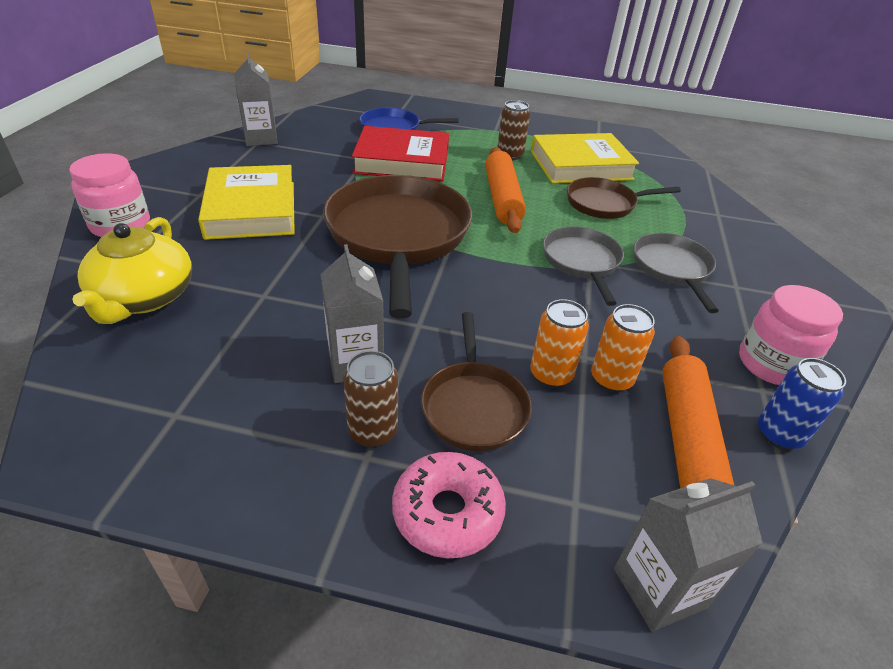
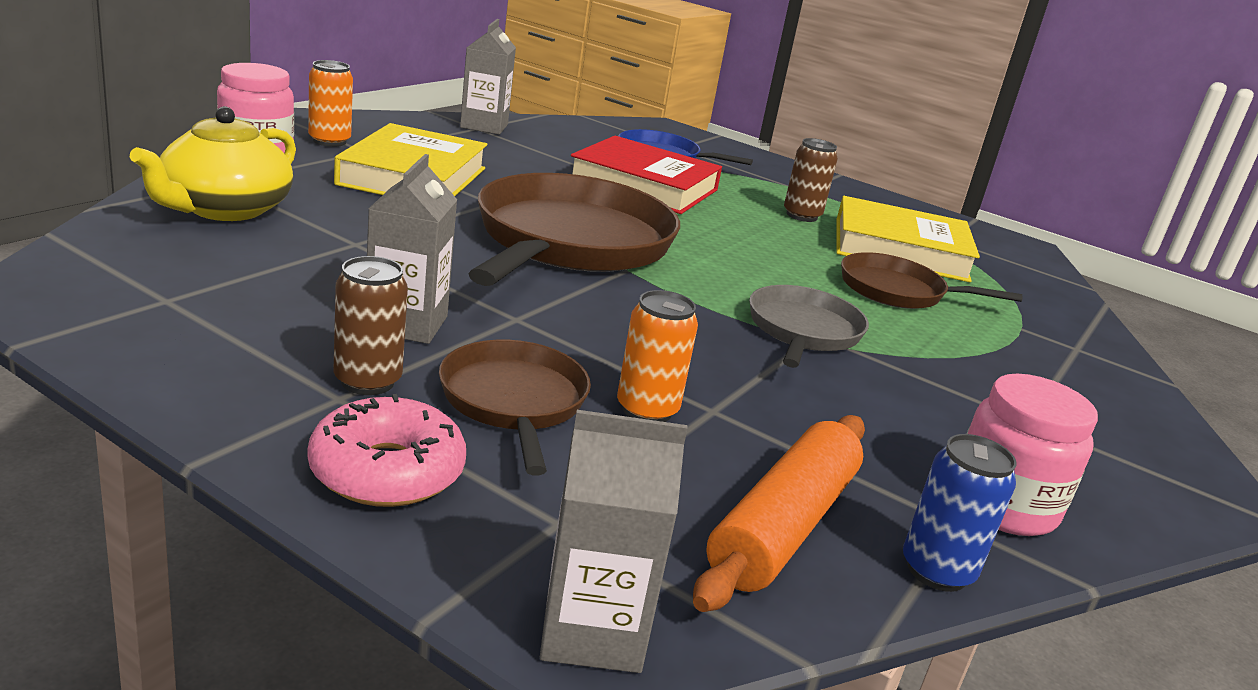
camera: 20 degrees right, 15 degrees down
brown pan [421,312,532,451] -> brown pan turned 150 degrees clockwise [439,340,591,476]
orange rolling pin [485,147,526,233] -> none
orange can [591,304,655,392] -> orange can moved to [308,60,353,147]
grey pan [633,233,718,313] -> none

